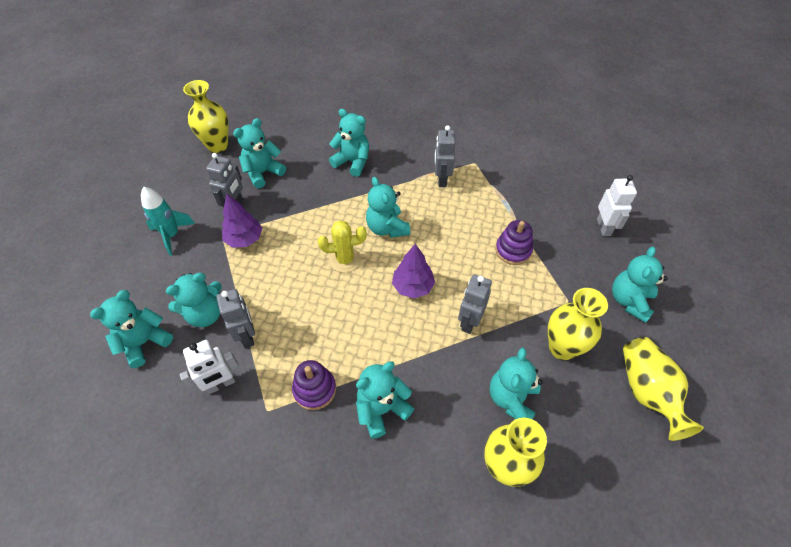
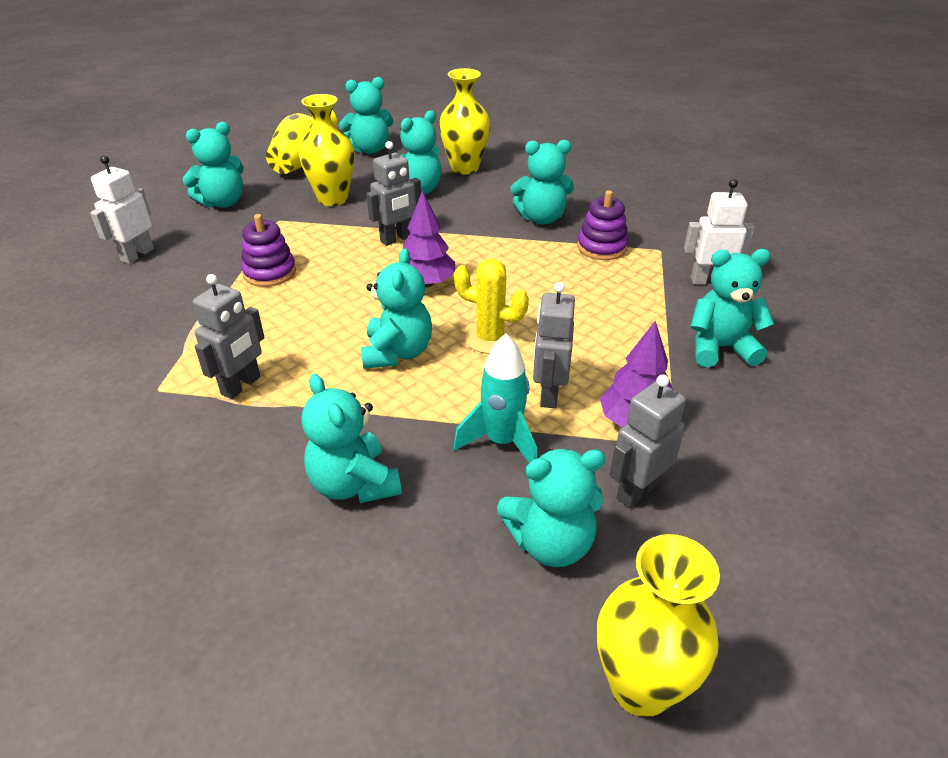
camera: 150 degrees left, 15 degrees down
turquoise teddy bear [90,290,173,368] -> turquoise teddy bear moved to [339,77,393,154]
turquoise rocket [141,187,195,256] -> turquoise rocket moved to [453,334,538,463]
grey robot [216,289,255,348] -> grey robot moved to [533,282,575,408]

